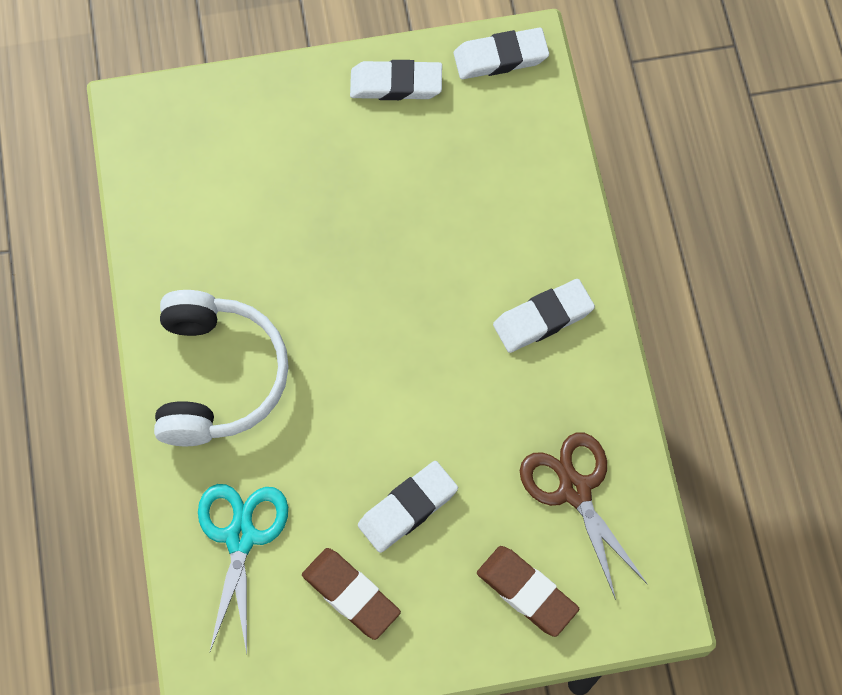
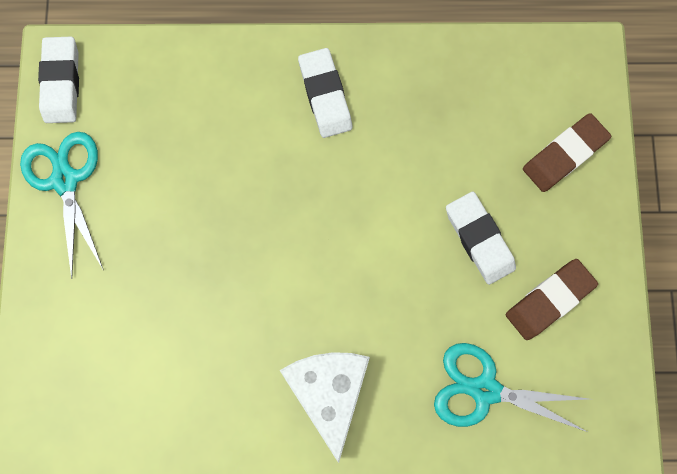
camera: 80 degrees left, 10 degrees up
white headphones [154,290,289,446] -> white cheese [280,352,370,463]
white eraser [350,60,442,100] -> turquoise scissors [20,132,104,279]
brown scissors [520,433,647,600] -> none

